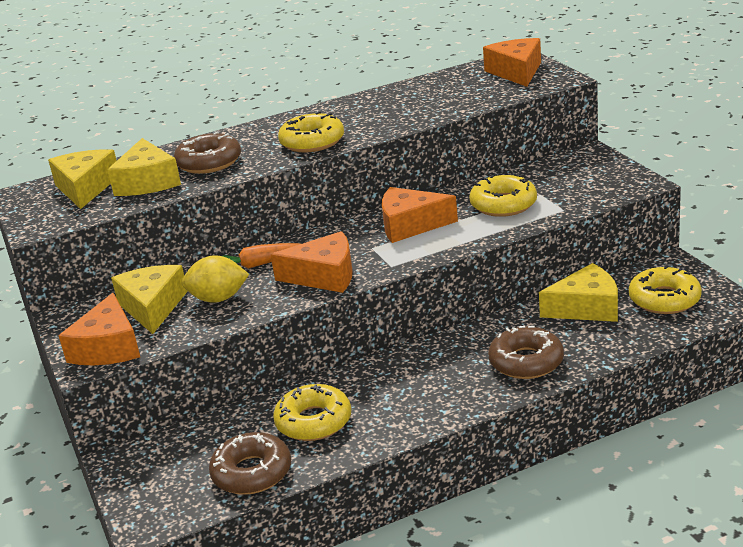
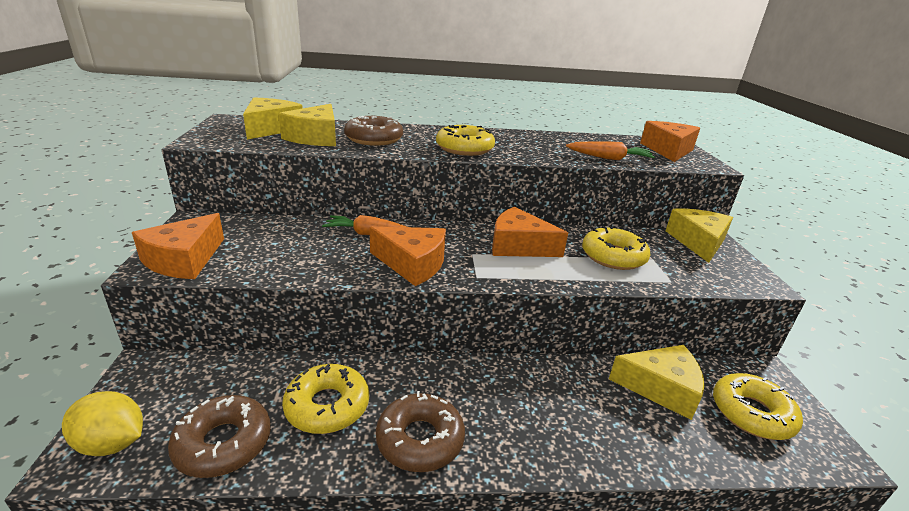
camera: 15 degrees right, 0 degrees up
yellow cheese [111,265,188,334] -> yellow cheese moved to [666,208,733,263]
yellow lemon [182,255,249,303] -> yellow lemon moved to [62,391,143,456]
brown donut [488,326,564,379] -> brown donut moved to [376,391,465,472]
none -> orange carrot [566,141,655,161]

